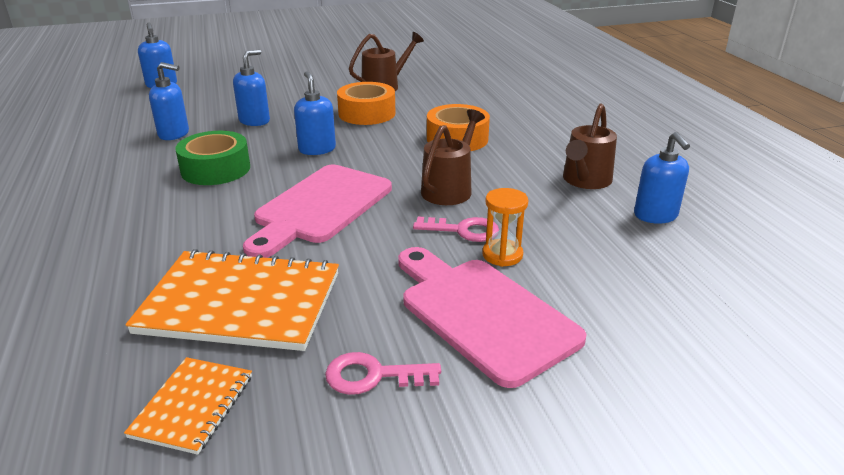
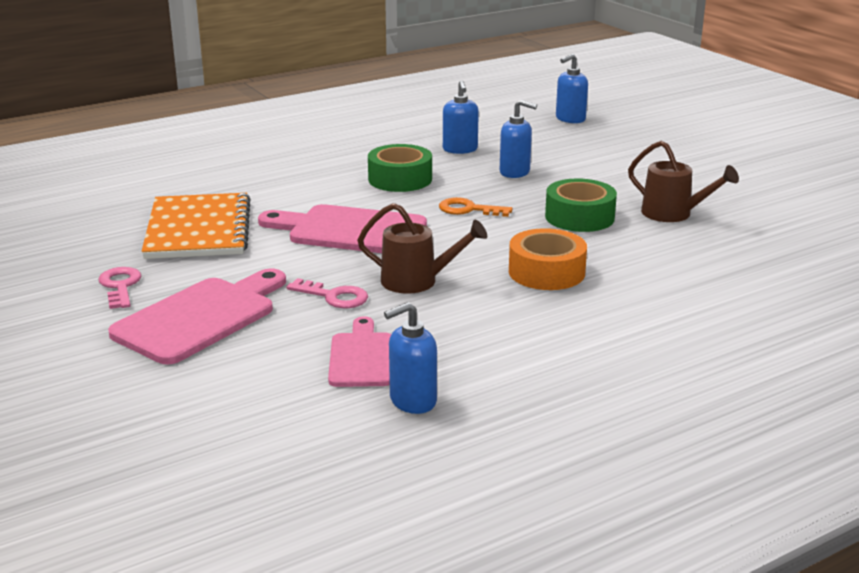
camera: 75 degrees right, 5 degrees down
orange notebook [124,357,252,455] -> none
blue soap dispenser [294,71,336,155] -> orange key [439,197,513,217]
orange tape [337,82,396,125] -> green tape [545,179,617,232]
pink key [413,216,499,242] -> pink key turned 60 degrees counterclockwise [287,278,368,308]
orange hourglass [482,188,528,267] -> none
brown watering can [563,103,617,189] -> none
none -> pink cutting board [328,316,391,387]

